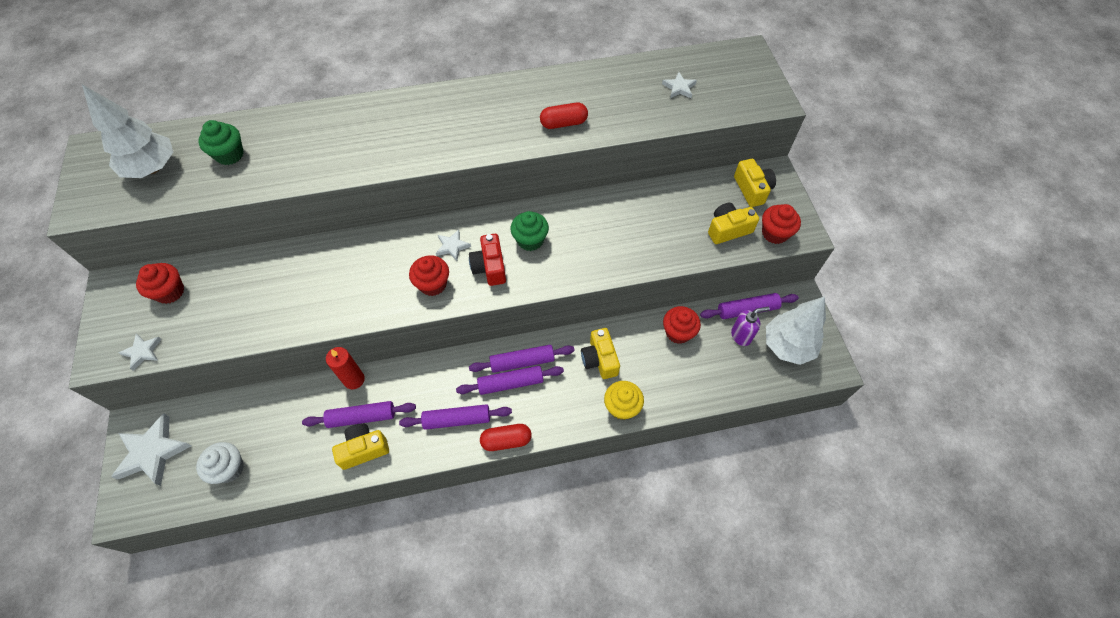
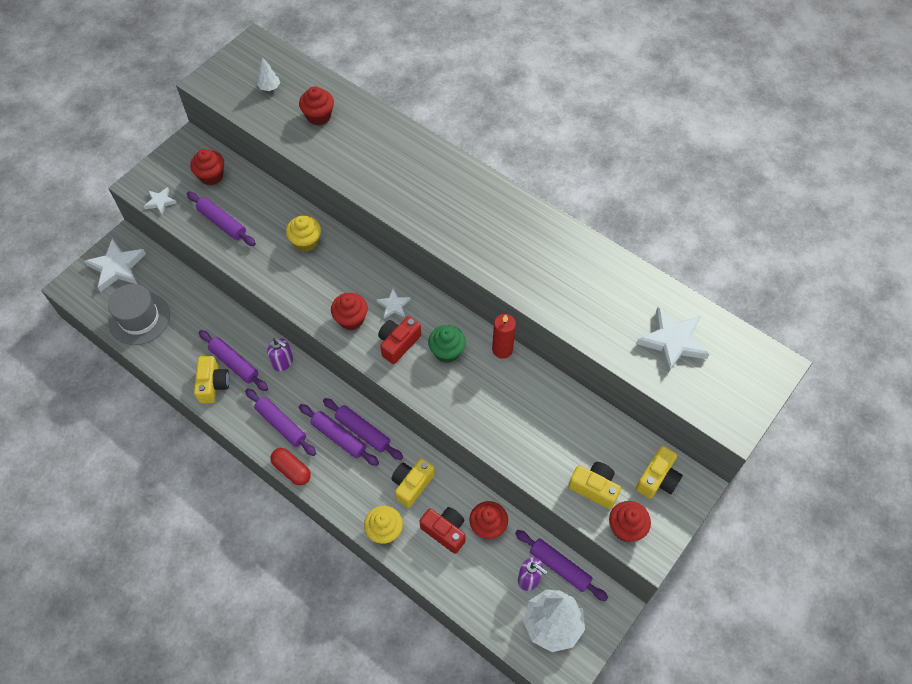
camera: 50 degrees right, 0 degrees up
white tree [82,84,173,178] -> white tree [257,57,280,91], size x0.45
white cupcake [196,442,244,484] -> grey hat [108,284,170,345]
green cupcake [198,120,244,165] -> red cupcake [299,86,334,125]
red candle [326,347,365,389] -> red candle moved to [492,314,516,359]
yellow camera [332,424,389,470] -> yellow camera turned 60 degrees clockwise [194,356,230,403]
red capsule [540,103,588,129] -> none
white star [662,72,697,98] -> white star [636,307,709,373], size x1.89
none -> purple rolling pin [187,192,256,246]
none -> purple soap dispenser [267,338,293,371]
none -> yellow cupcake [286,216,321,252]
none -> red camera [419,507,466,554]

